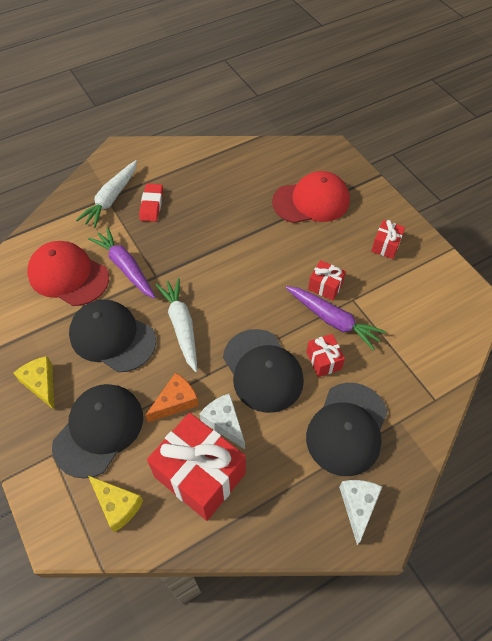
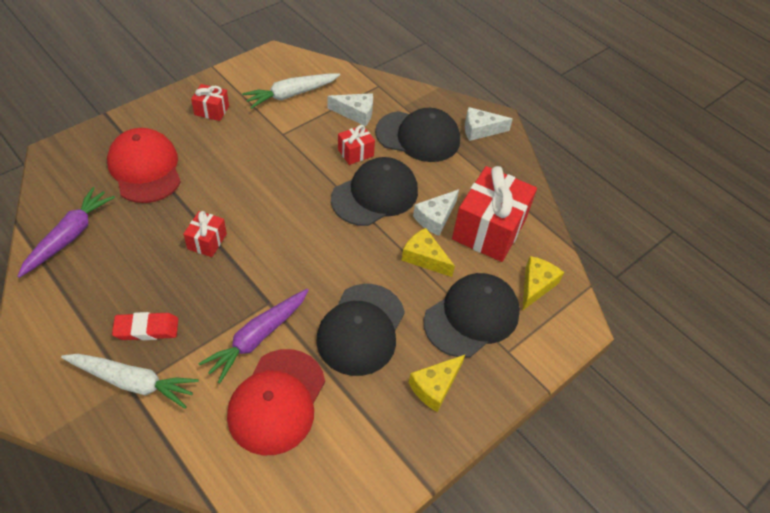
camera: 105 degrees left, 5 degrees down
black cap [52,384,143,479] -> black cap turned 120 degrees clockwise [424,273,520,358]
orange cheese [145,373,199,422] -> yellow cheese [402,228,455,277]
white carrot [156,278,197,372] -> white carrot moved to [242,73,340,109]
purple carrot [286,286,386,350] -> purple carrot moved to [17,187,115,278]
red gift [308,260,346,301] -> red gift moved to [183,211,227,257]
none -> white cheese [328,93,373,126]

